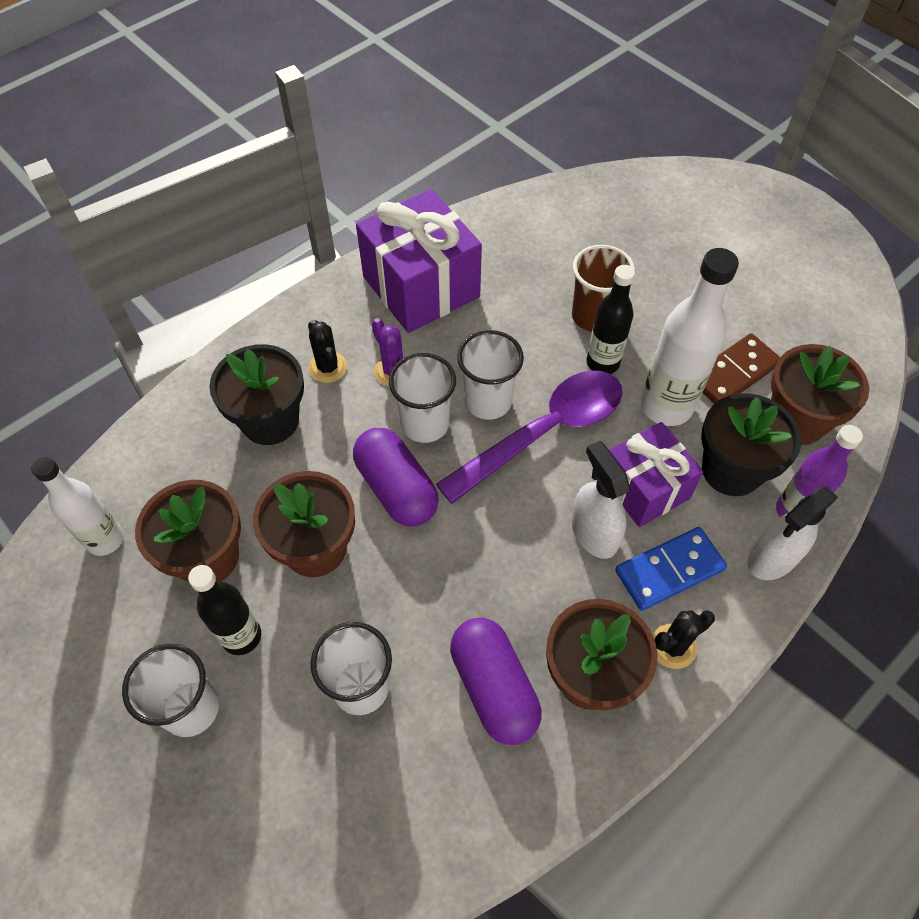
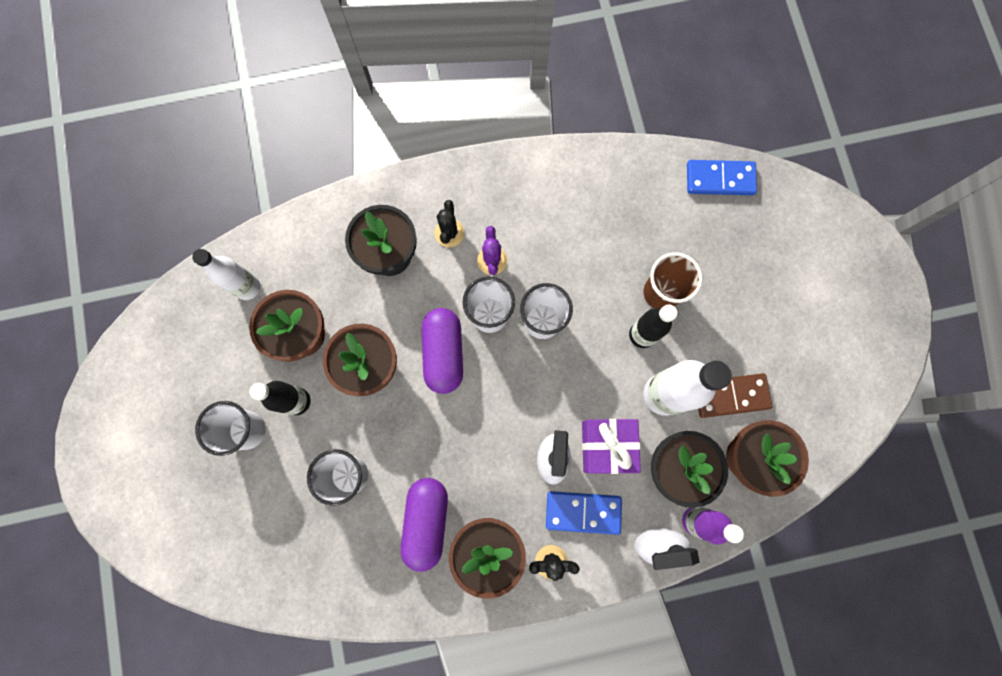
camera: 30 degrees right, 20 degrees up
purple gift [356,189,482,333] -> none
purple spoon [436,371,623,504] -> none
none -> blue domino [687,160,757,195]

